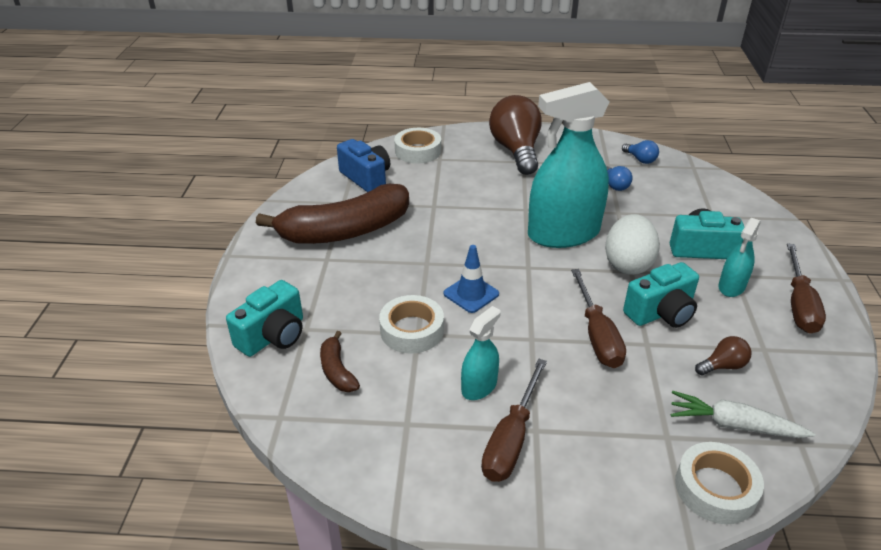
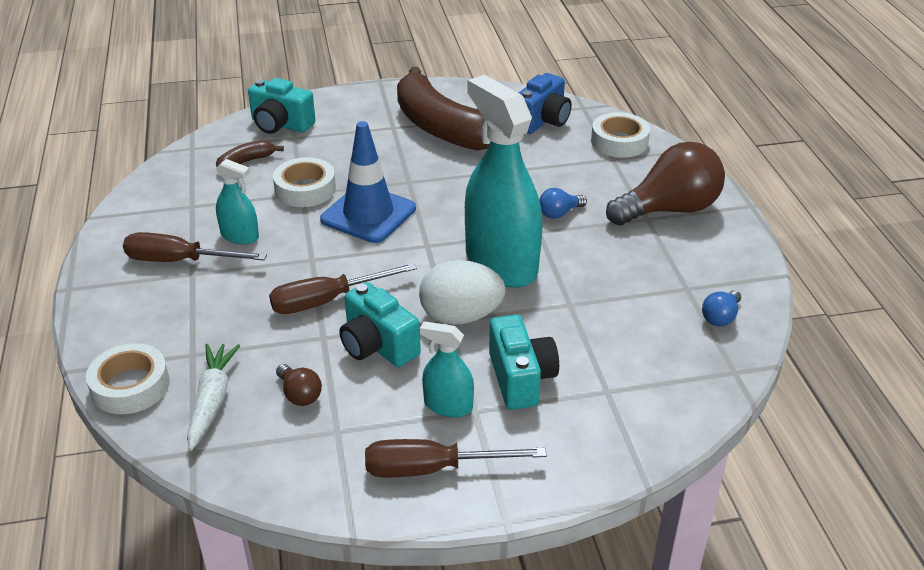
camera: 75 degrees right, 0 degrees up
blue traffic cone [444,245,499,313] -> blue traffic cone [320,121,416,243], size x1.67
blue light bulb [606,166,633,191] -> blue light bulb moved to [539,188,587,219]

